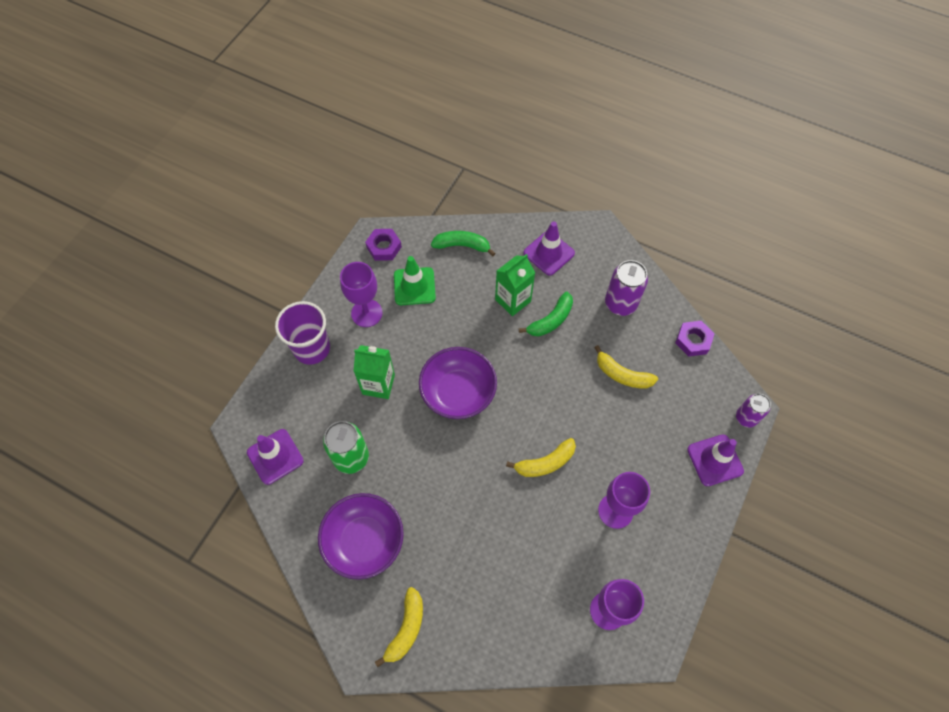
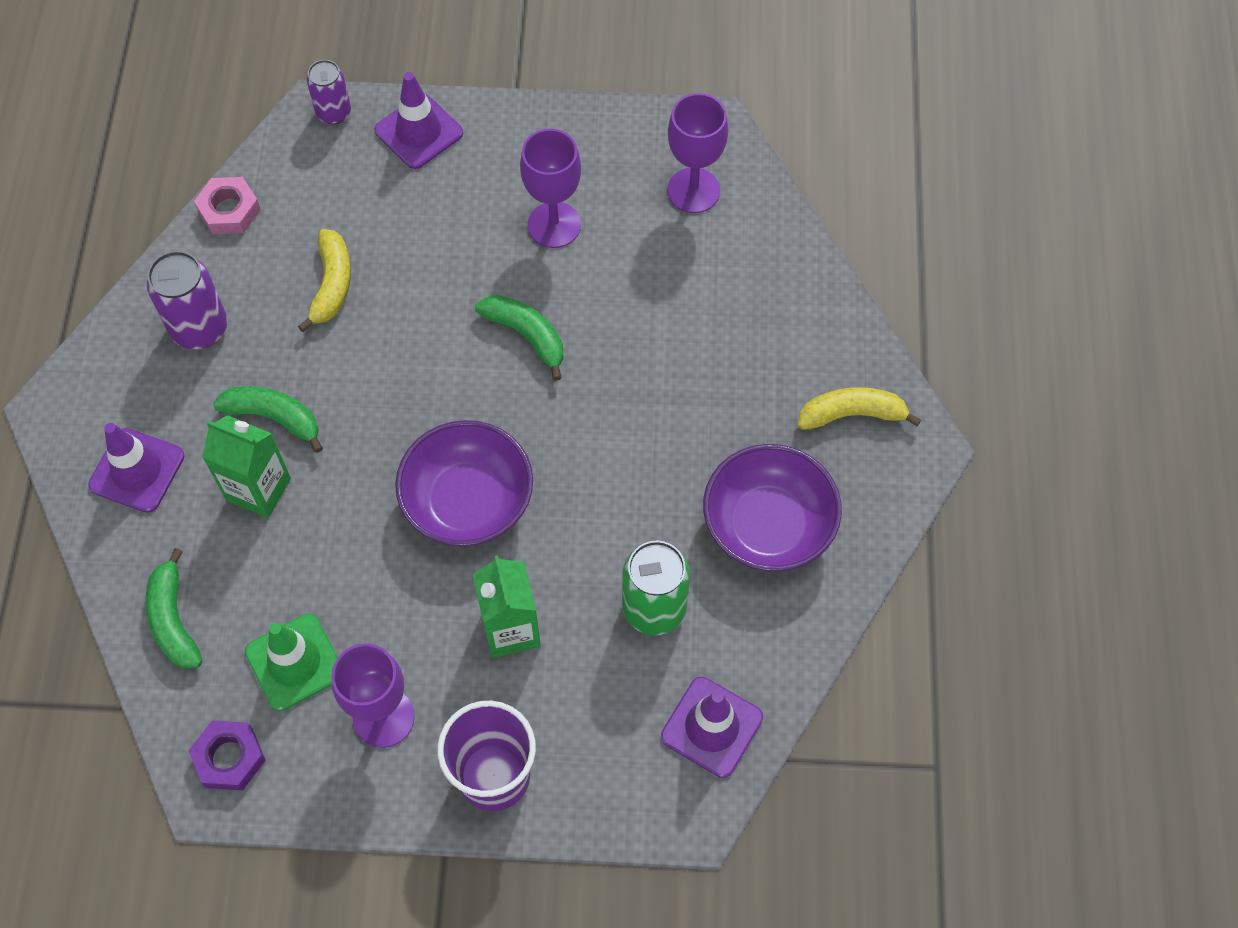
camera: 115 degrees left, 0 degrees up
yellow banana [506,438,576,477] -> green banana [475,295,563,381]
purple nut [675,321,714,357] -> pink nut [194,177,261,234]

